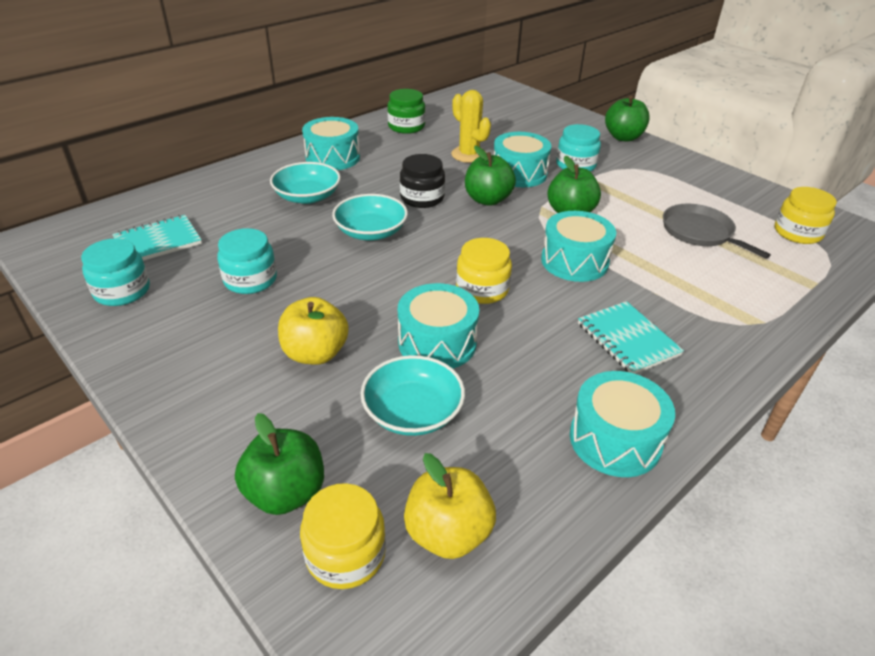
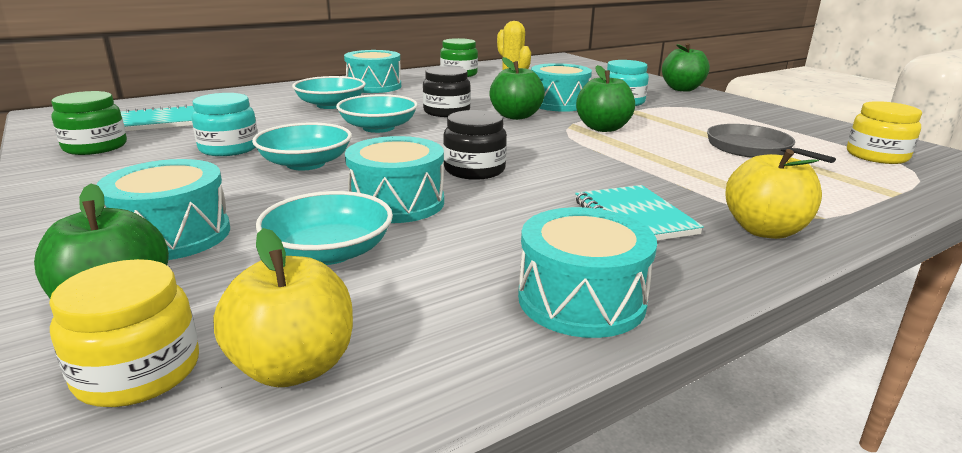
camera: 10 degrees right, 15 degrees down
turquoise jar [81,238,150,306] -> green jar [51,91,127,155]
yellow apple [278,297,348,365] -> yellow apple moved to [725,149,822,239]
yellow jar [456,238,512,304] -> black jar [443,110,507,180]
turquoise drum [541,211,616,282] -> turquoise drum moved to [96,159,230,260]
none -> turquoise bowl [252,123,352,171]

